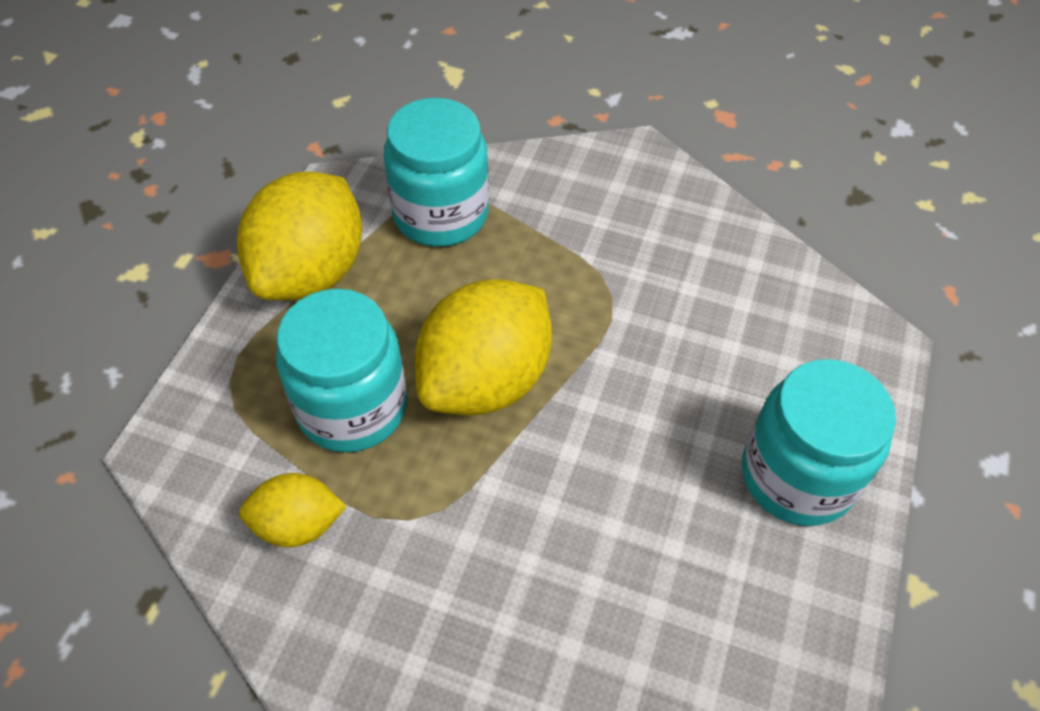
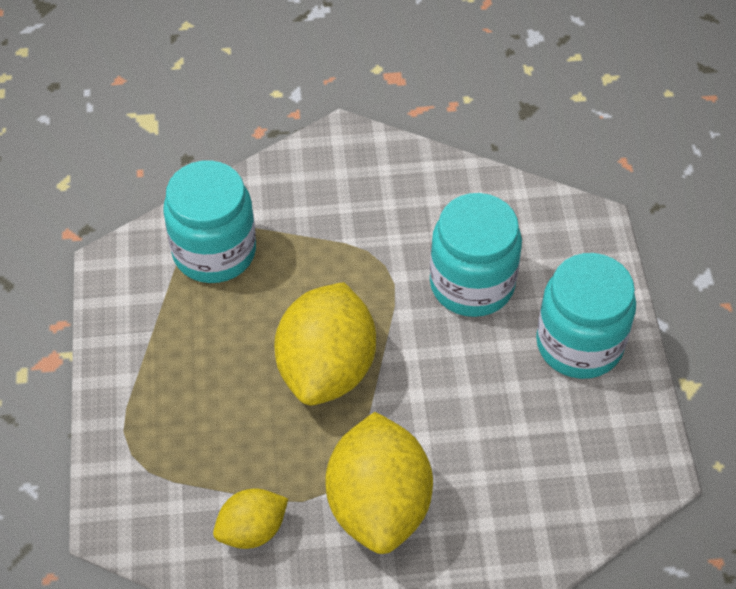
camera: 25 degrees left, 0 degrees up
yellow lemon [237,171,362,300] -> yellow lemon moved to [325,412,433,554]
turquoise jar [276,289,407,452] -> turquoise jar moved to [430,193,522,317]

